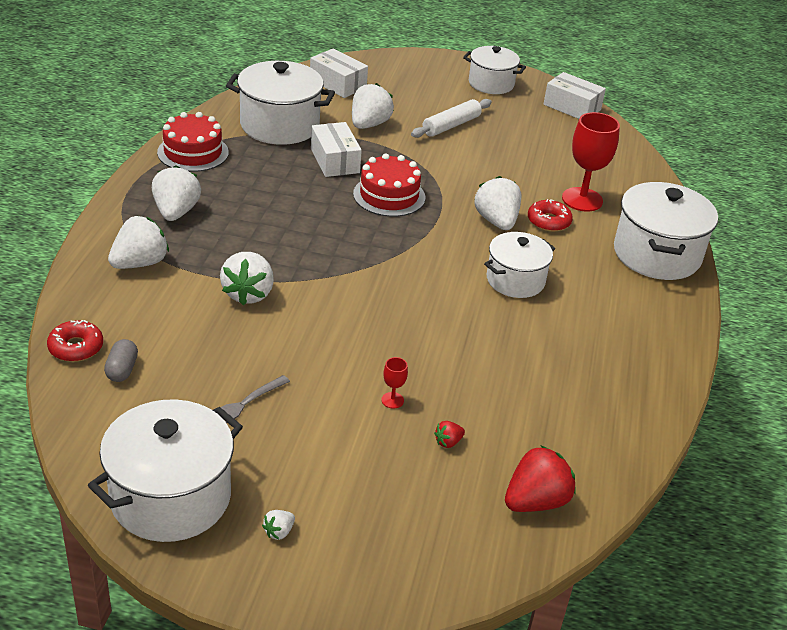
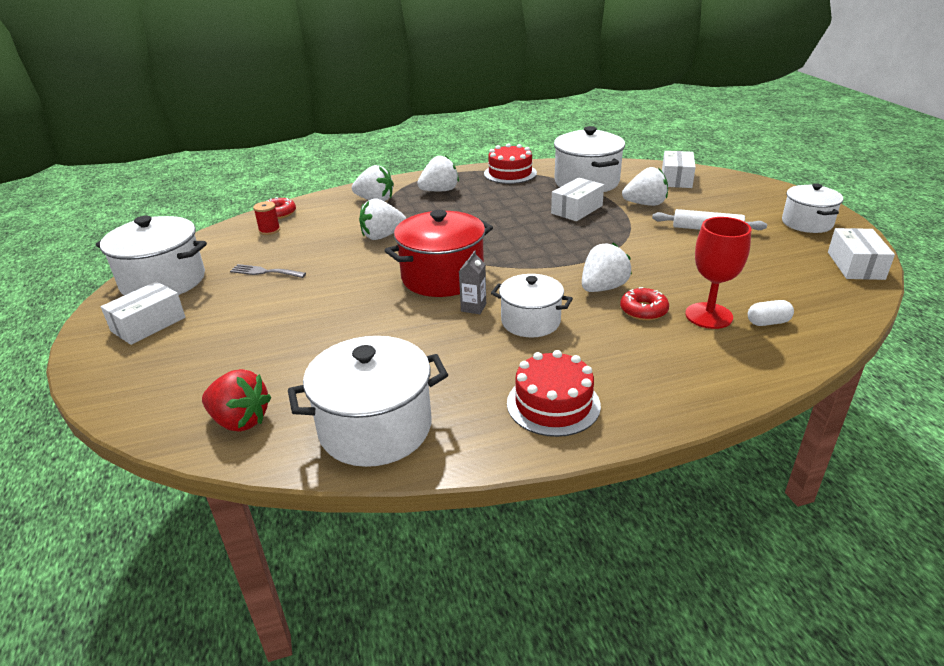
camera: 65 degrees right, 5 degrees down
grey capsule [104,339,138,382] -> red spool [253,201,280,235]
white strawberry [262,510,295,540] -> white box [101,281,185,345]
red cake [353,153,425,217] -> red cake moved to [507,350,601,437]
red goblet [381,357,408,409] -> none
red strawberry [434,421,465,448] -> none
white pot [614,182,718,280] -> white pot moved to [288,336,448,467]
none -> red pot [384,210,493,297]
none -> grey carton [459,250,486,314]
none -> white capsule [748,300,794,326]

